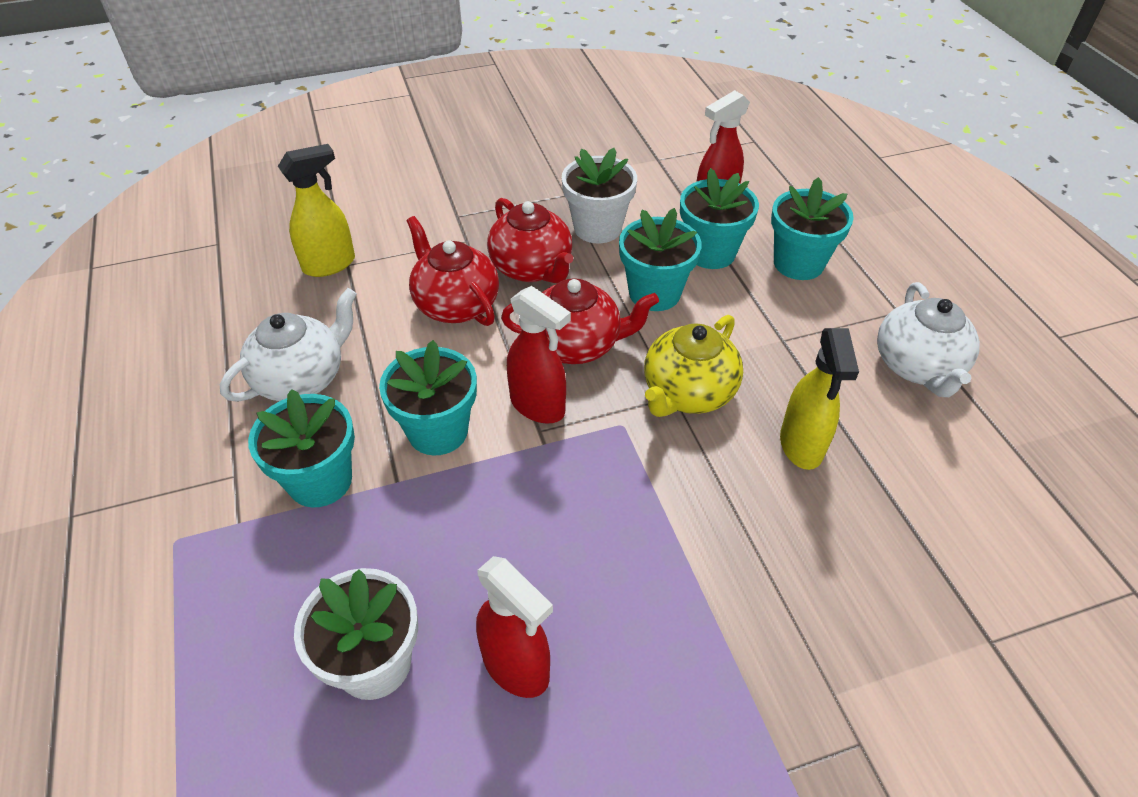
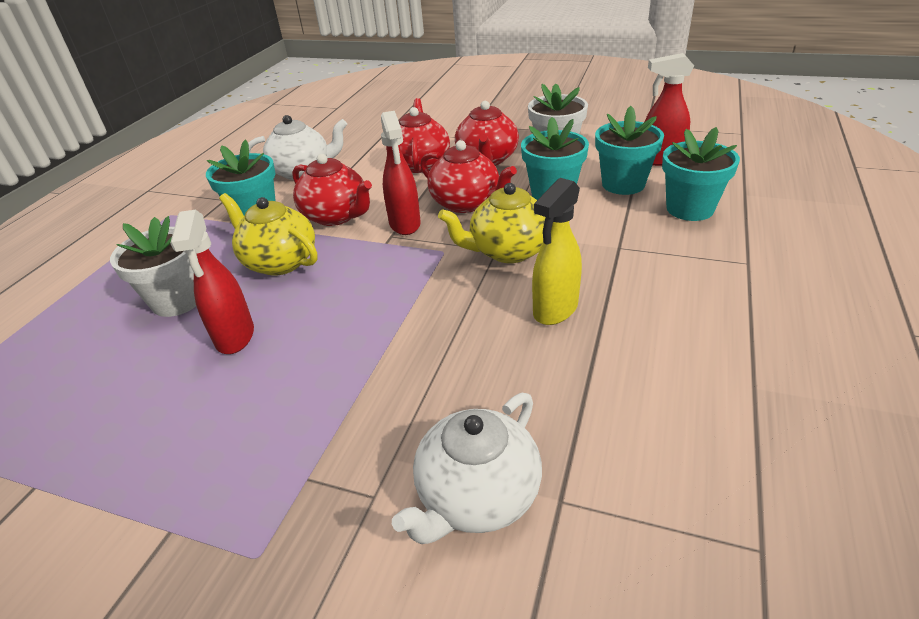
camera: 40 degrees right, 10 degrees down
yellow spray bottle [278,144,355,277] -> none
turquoise flower pot [379,340,477,455] -> red teapot [292,154,372,226]
white teapot [877,282,980,397] -> white teapot moved to [392,393,542,544]
none -> yellow teapot [219,193,318,276]

